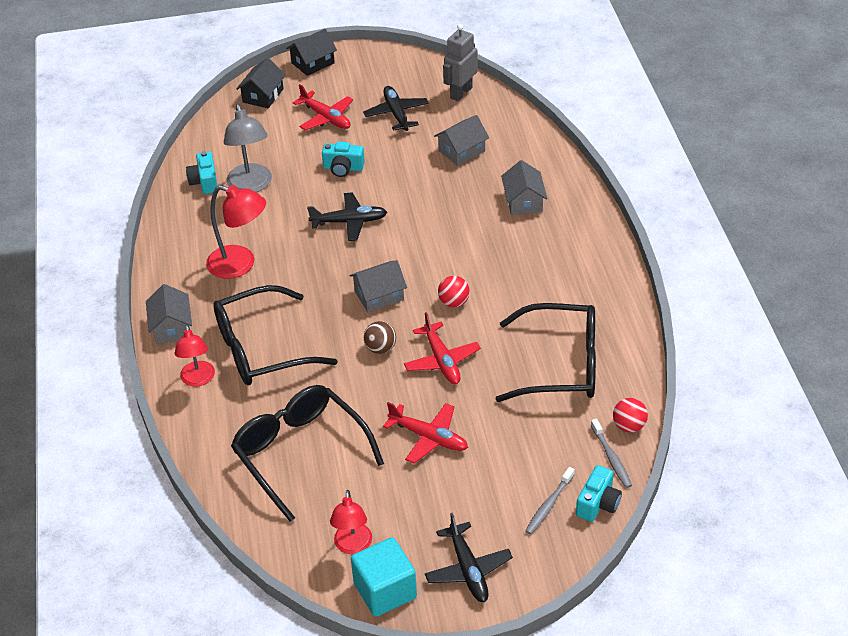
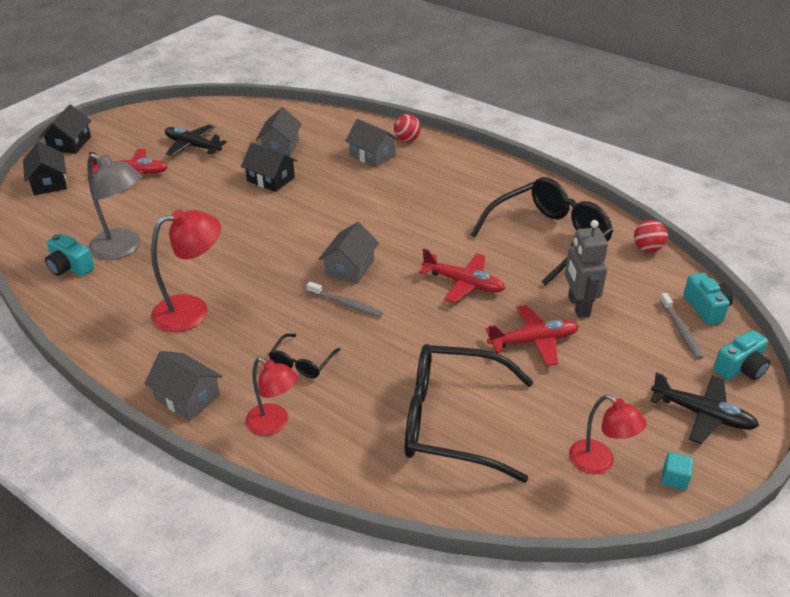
camera: 45 degrees left, 5 degrees down
black glasses [213,285,338,385] -> black glasses [269,333,340,378], size x0.45
black plane [307,192,387,241] -> none
turquoise camera [322,142,365,177] -> turquoise camera moved to [713,330,770,380]
turquoise cube [351,538,417,617] -> turquoise cube [661,452,693,490], size x0.44
brown ball [364,321,396,354] -> none
red ball [438,276,470,308] -> red ball moved to [394,114,421,142]
grey robot [443,24,478,101] -> grey robot moved to [565,220,608,318]
grey toothbrush [591,419,632,488] -> grey toothbrush moved to [306,281,383,317]
none -> black house [241,143,297,192]

